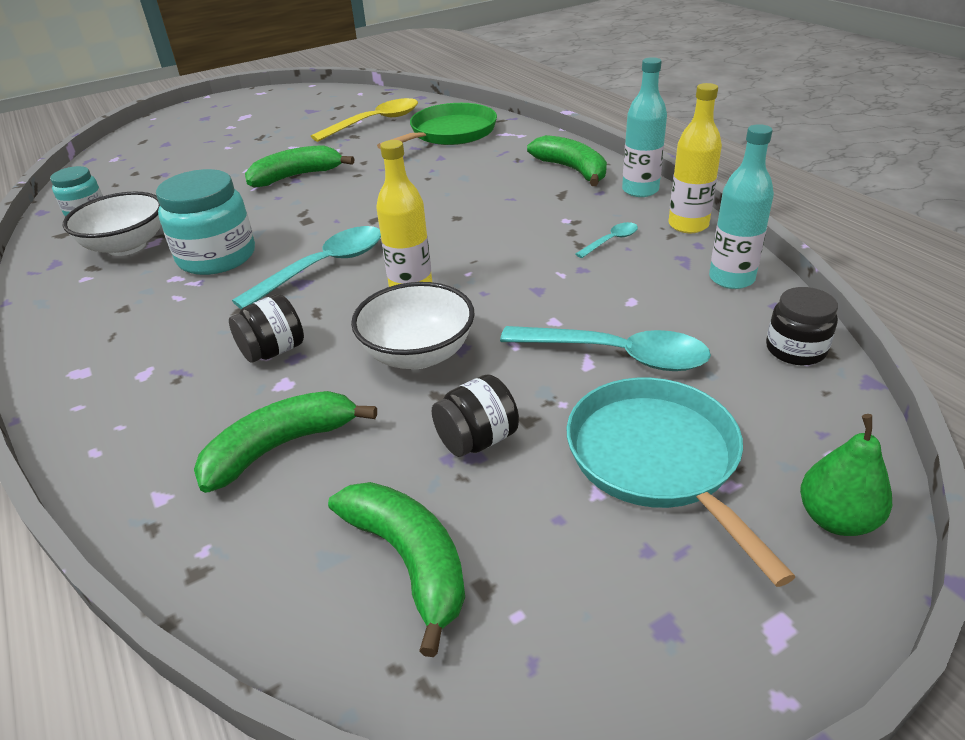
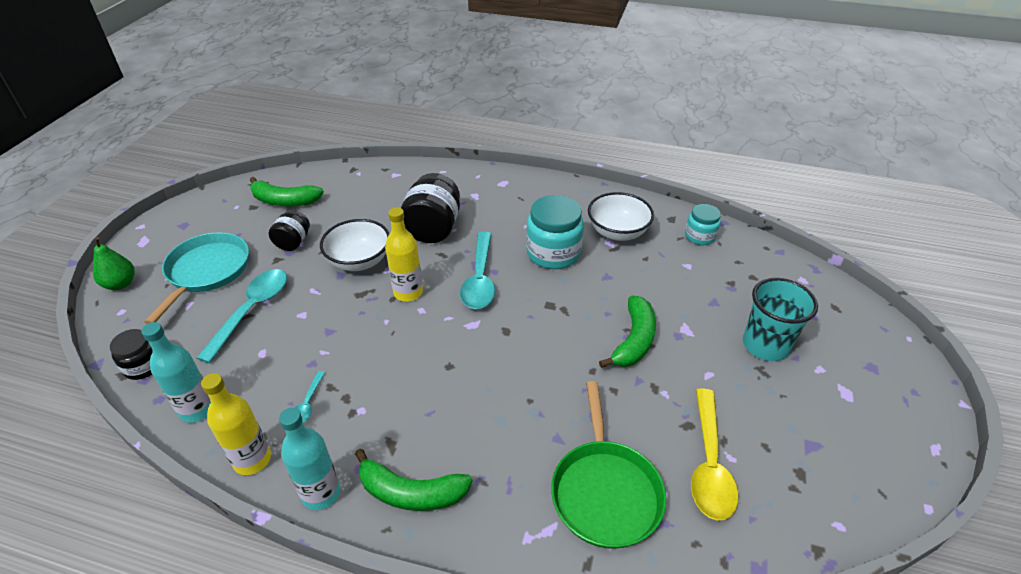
camera: 135 degrees right, 5 degrees up
green banana [194,391,377,493] -> none
black jar [229,294,304,363] -> black jar [401,173,460,243], size x1.72
turquoise spoon [500,326,711,371] -> turquoise spoon turned 135 degrees clockwise [197,269,287,363]
turquoise pan [566,378,796,587] -> turquoise pan turned 105 degrees counterclockwise [144,232,249,324]
none -> turquoise cup [743,278,818,361]

